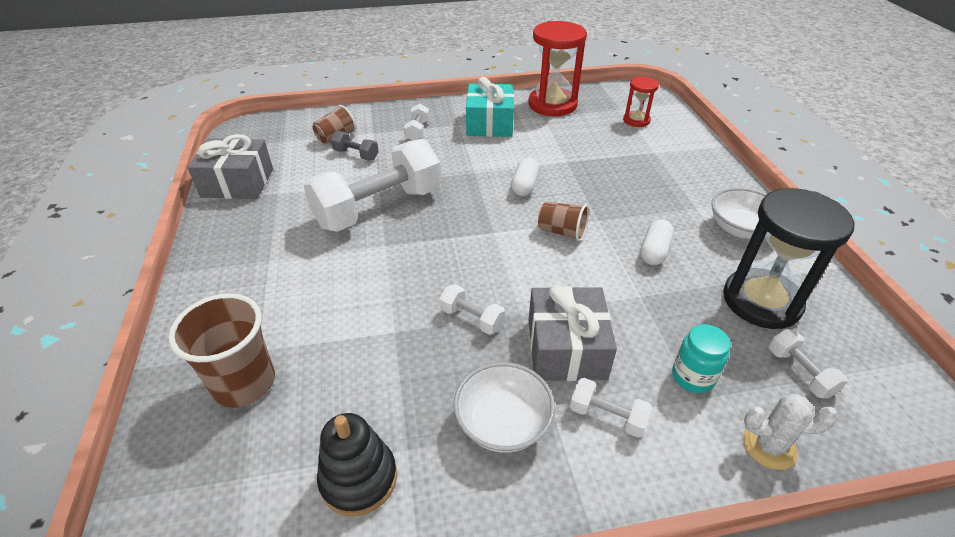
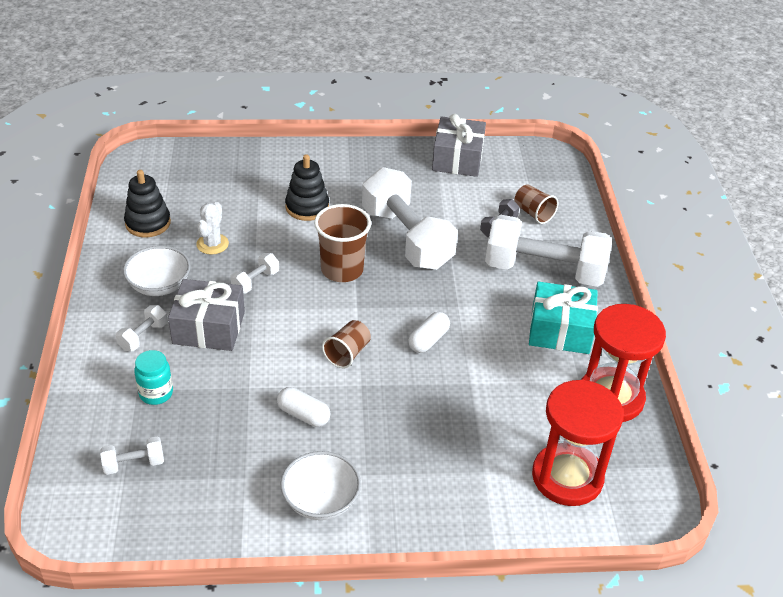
camera: 95 degrees right, 0 degrees up
brown cup [168,294,275,408] -> brown cup moved to [314,204,371,282]
white dumbbell [404,104,430,140] -> white dumbbell [485,215,612,287], size x2.43
white capsule [511,157,539,196] -> white capsule turned 75 degrees counterclockwise [408,312,450,353]
red hourglass [623,77,659,127] -> red hourglass [532,380,623,506], size x1.91
black hourglass [723,188,854,329] -> none
white cactus [743,394,838,470] -> white cactus moved to [196,202,229,255]
none -> black stacking toy [285,154,329,221]

